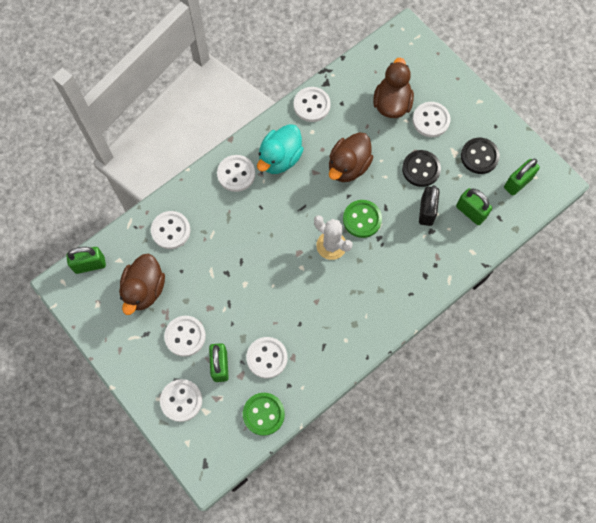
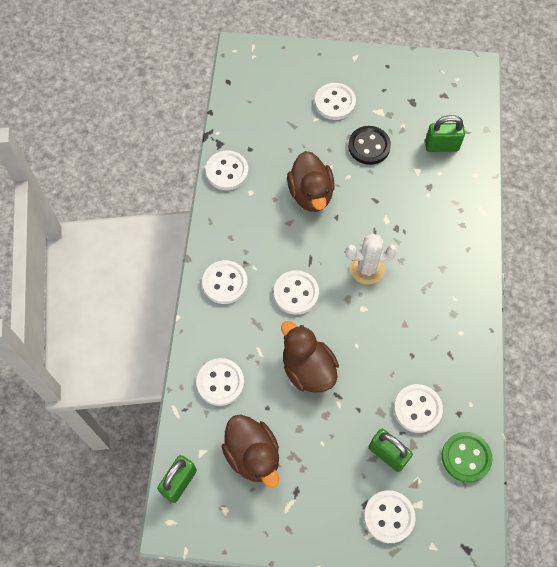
camera: 45 degrees left, 5 degrees down
white button [164,316,206,357] -> white button moved to [274,270,319,315]
turquoise duck [257,124,304,174] -> none
green button [343,200,382,238] -> none
brown duck [373,57,414,118] -> brown duck moved to [281,321,339,393]
black padlock [419,185,440,226] -> none
black button [461,138,500,174] -> none
green padlock [504,159,540,195] -> none

